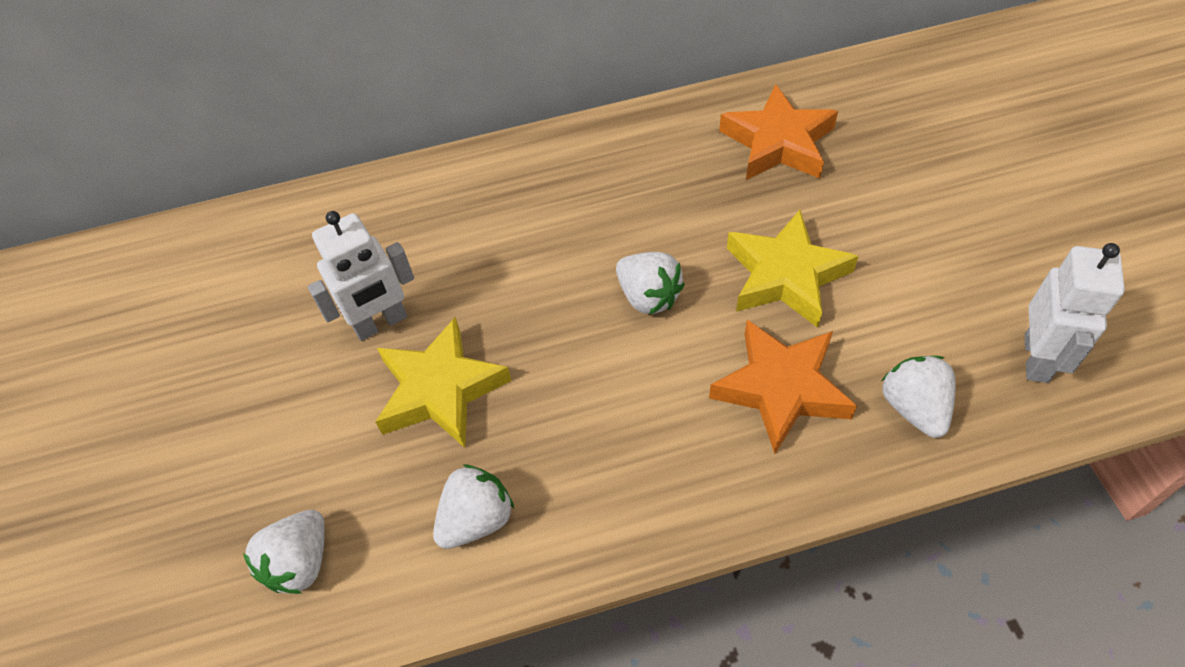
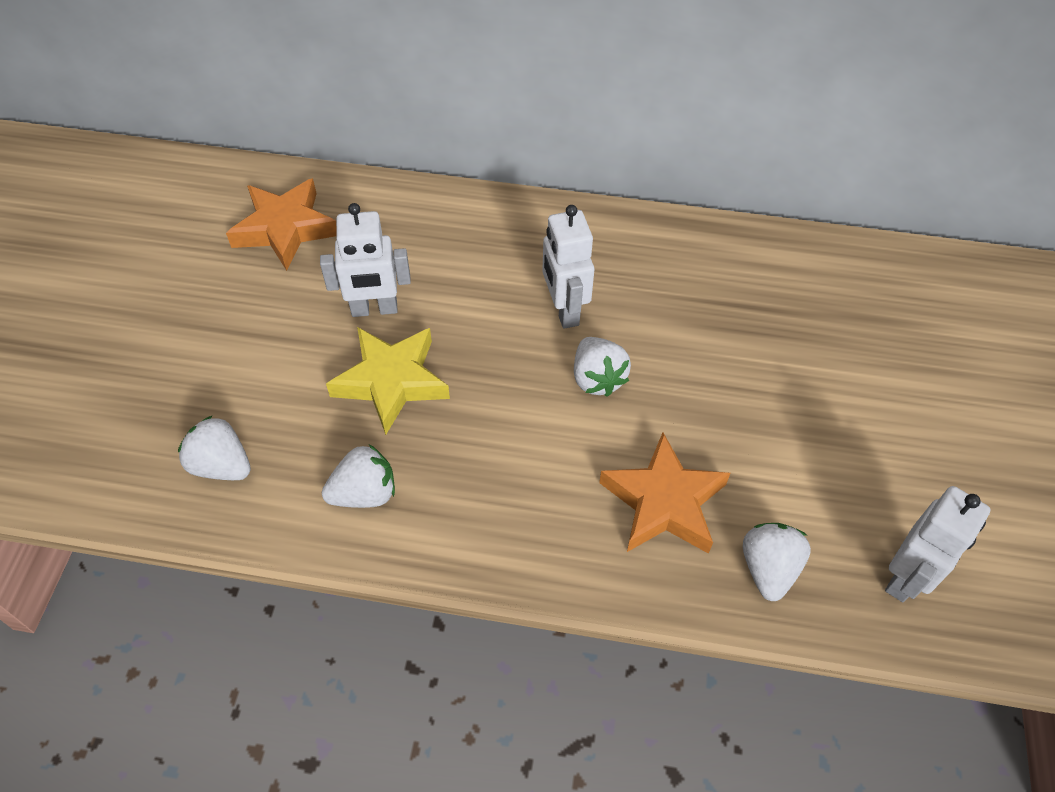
camera: 20 degrees right, 0 degrees up
white strawberry [243,510,325,594] -> white strawberry turned 75 degrees clockwise [178,415,251,480]
orange star [719,84,838,180] -> orange star moved to [226,178,336,271]
yellow star [727,210,859,328] -> none
none -> white robot [542,205,594,329]

